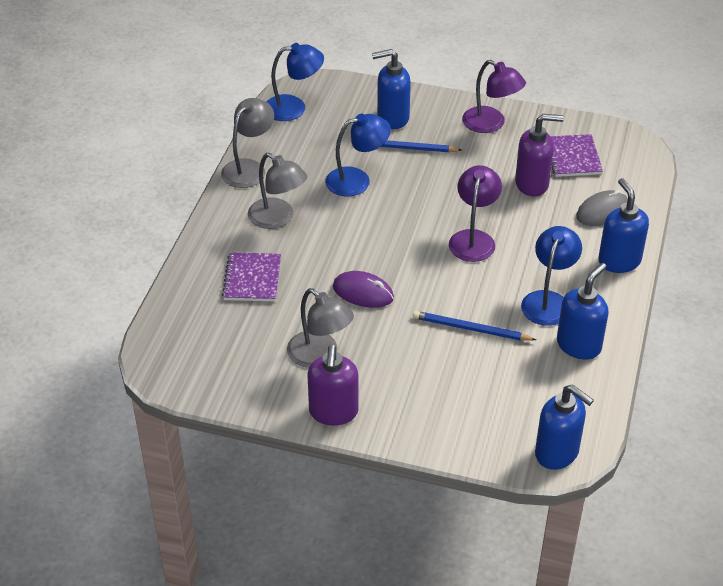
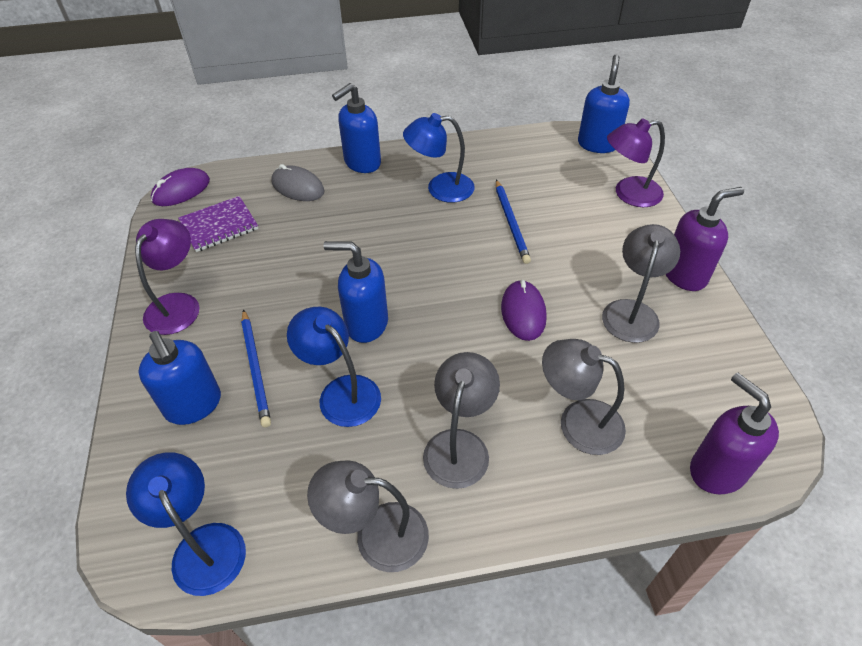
camera: 115 degrees left, 5 degrees up
purple notebook [222,252,281,301] -> grey lamp [542,339,626,455]
purple lamp [449,165,502,262] -> purple lamp moved to [607,118,665,207]
purple soap dispenser [515,114,564,196] -> purple soap dispenser moved to [690,373,779,495]
blue soap dispenser [557,263,609,360] -> blue soap dispenser moved to [323,241,388,343]
none -> purple mouse [151,168,210,206]

